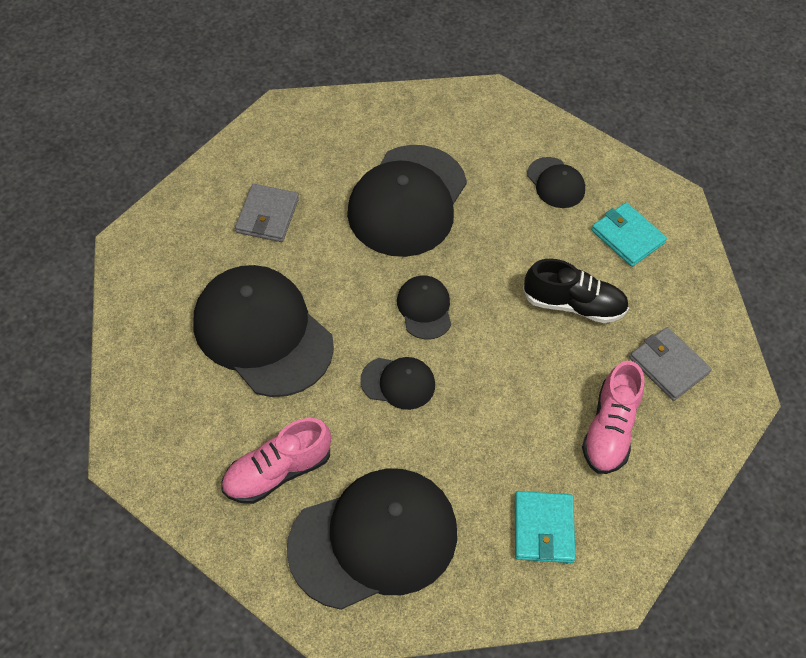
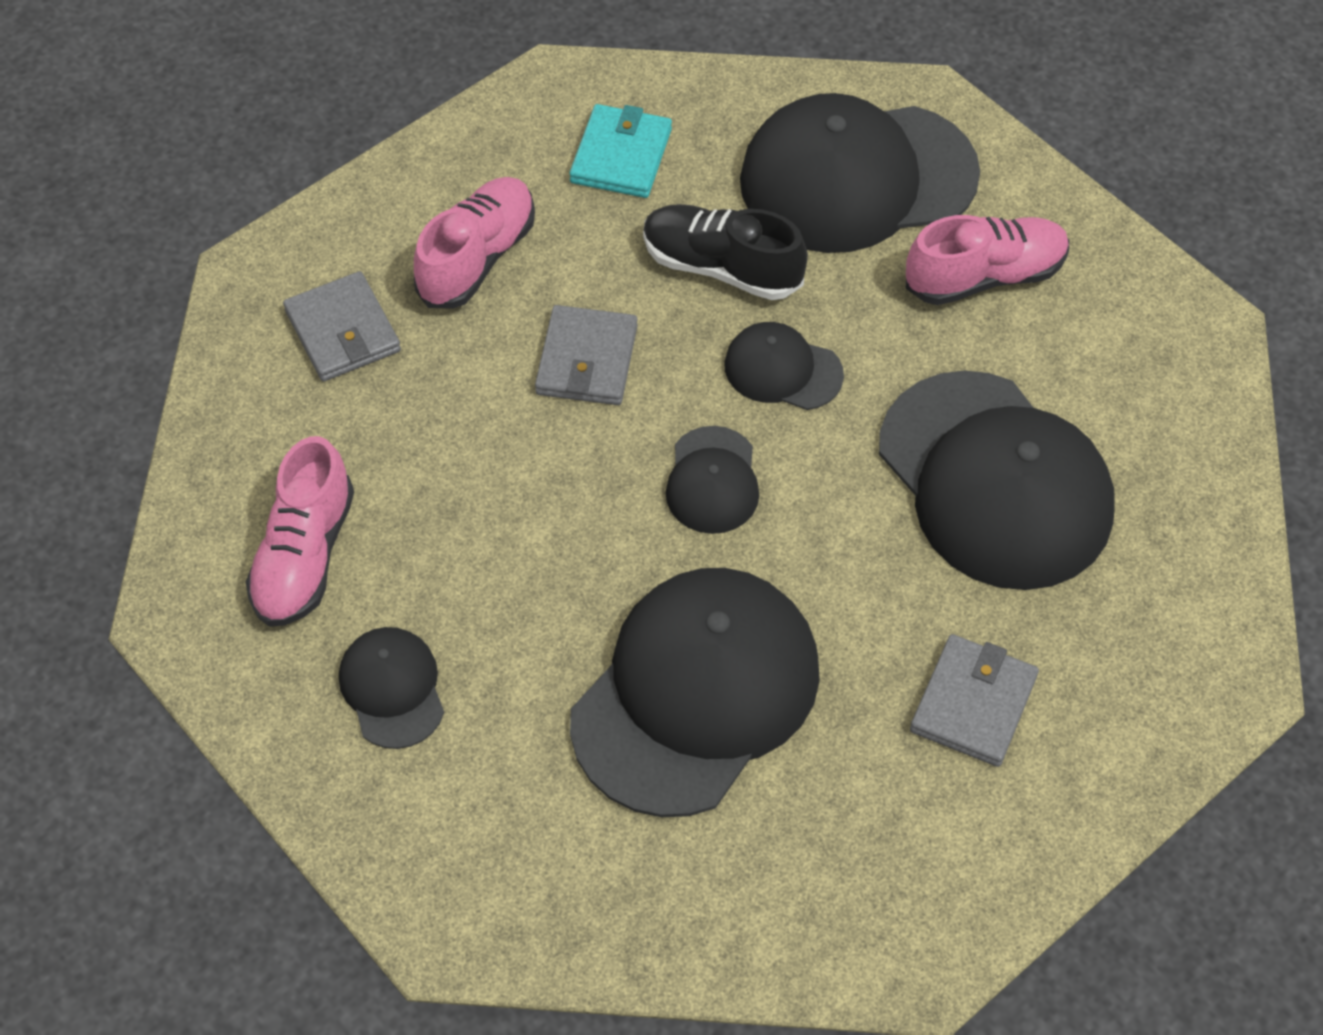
camera: 165 degrees left, 0 degrees up
black shoe [523,259,629,323] -> black shoe moved to [643,204,808,300]
turquoise wallet [591,202,667,267] -> pink shoe [246,436,354,627]
none -> grey wallet [535,305,638,405]

